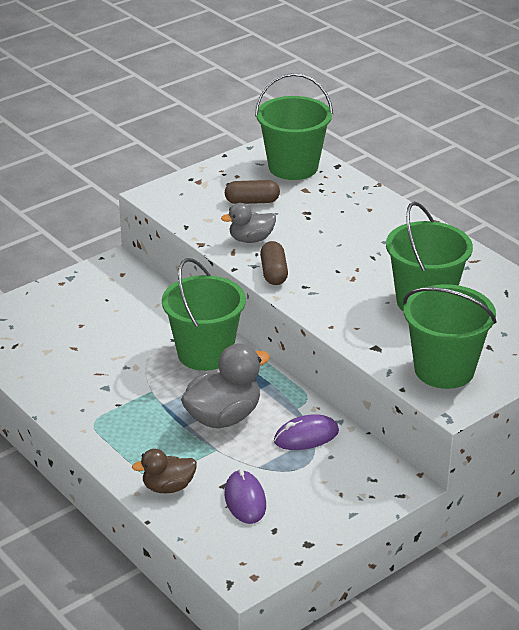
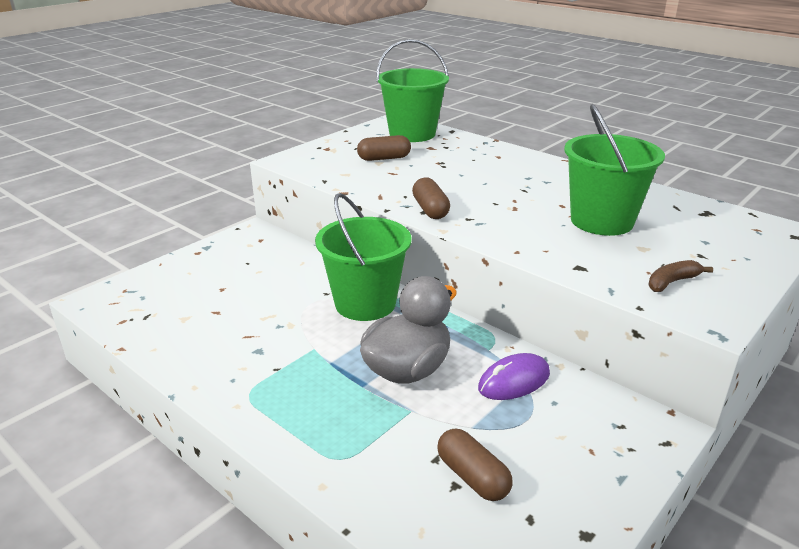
camera: 10 degrees left, 5 degrees down
brown duck [132,449,197,493] -> none
grey duck [221,203,276,243] -> none
purple mouse [224,469,266,524] -> brown capsule [437,429,512,501]
green bucket [403,284,497,389] -> brown banana [648,260,713,292]

